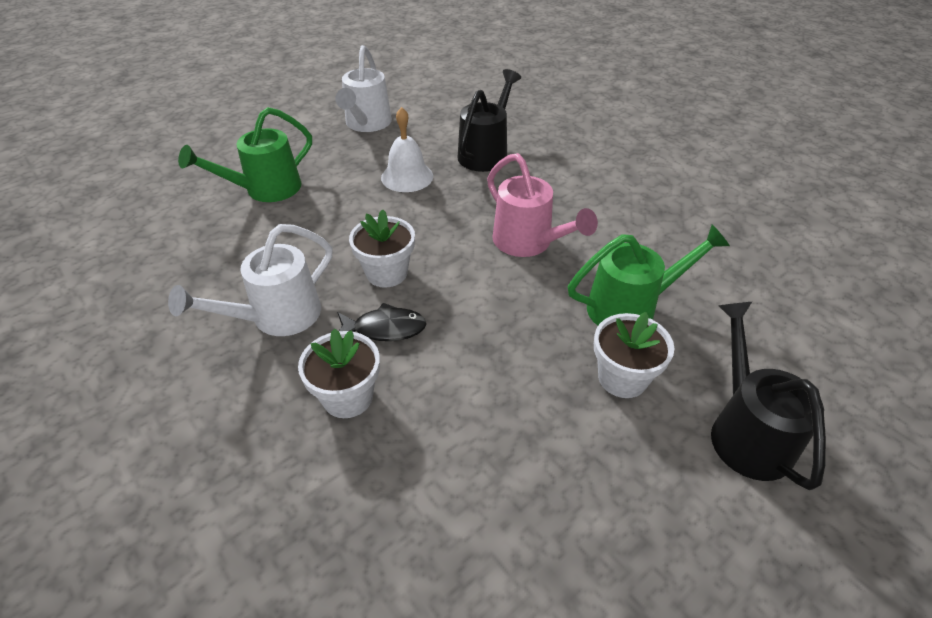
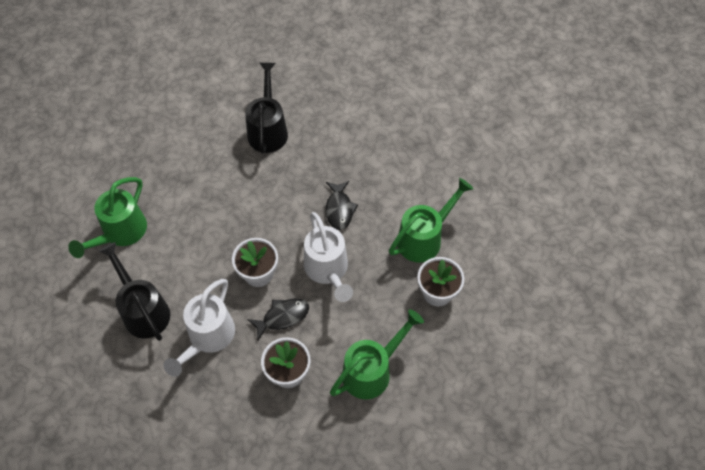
camera: 25 degrees left, 15 degrees up
white watering can [335,45,392,132] -> white watering can moved to [304,212,353,302]
white bell [381,107,433,192] -> none
pink watering can [487,153,598,257] -> black fish [326,181,358,230]
black watering can [711,302,826,490] -> black watering can moved to [99,242,170,341]
none -> green watering can [330,309,424,399]

